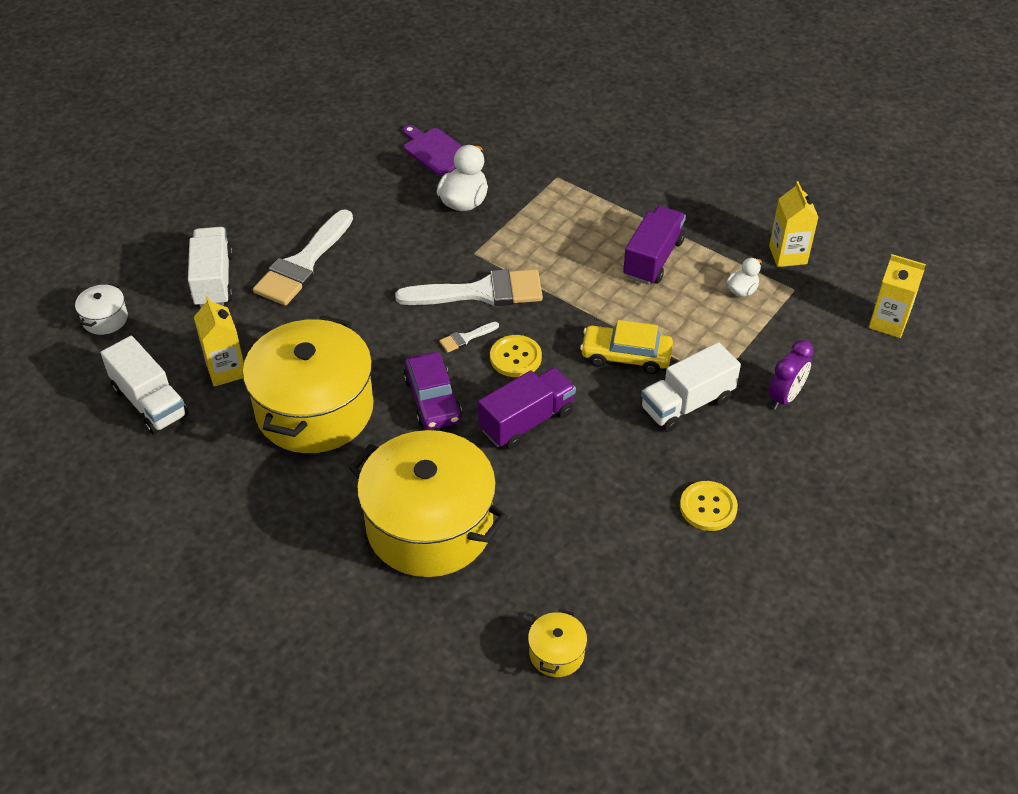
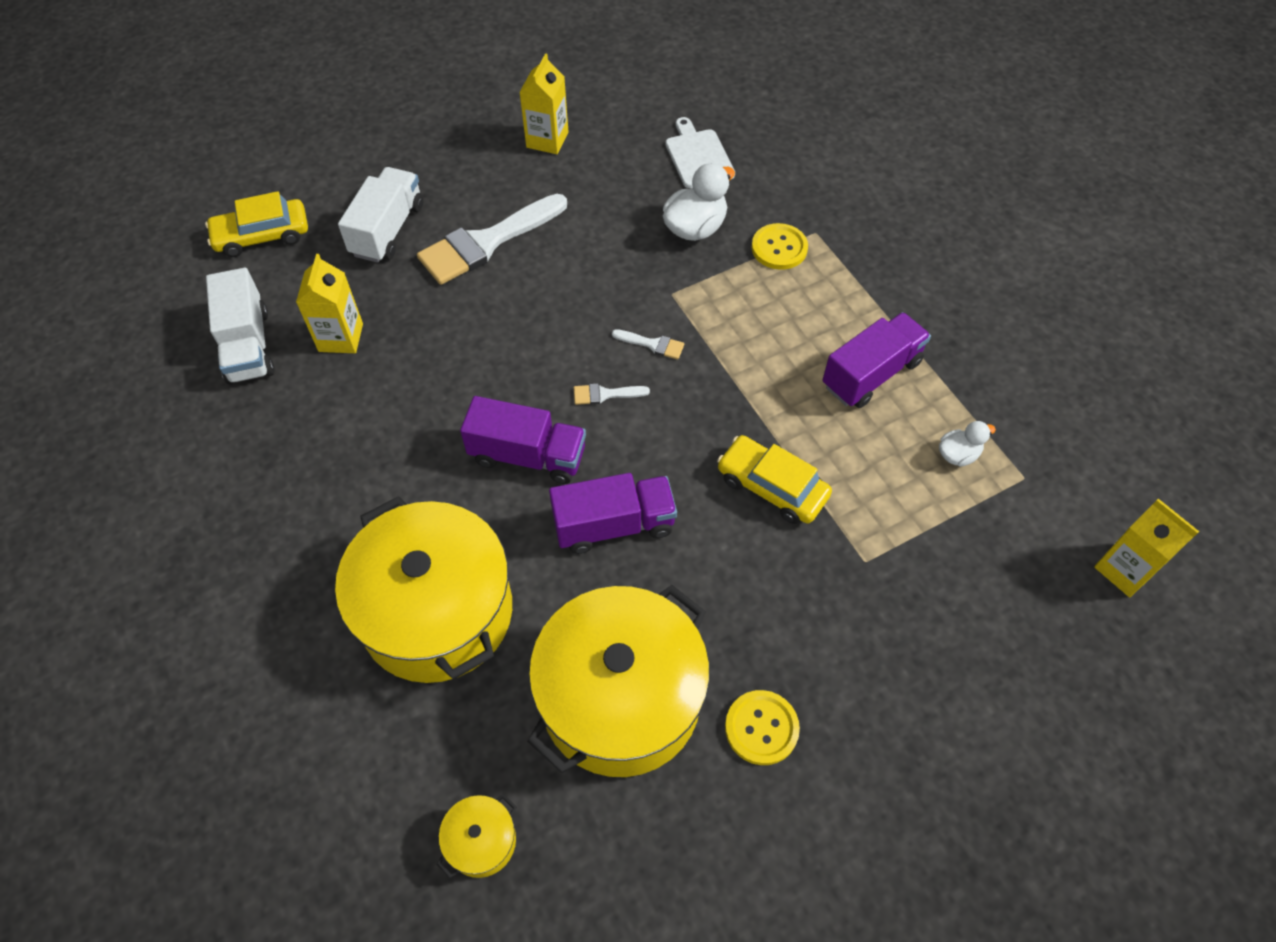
camera: 25 degrees right, 10 degrees up
white pot [75,284,128,335] -> yellow car [205,191,308,257]
yellow pot [243,316,373,453] -> yellow pot moved to [527,585,710,777]
white brush [395,269,543,306] -> white brush [612,329,684,359], size x0.42
purple cutting board [403,125,462,176] -> white cutting board [666,117,735,188]
purple car [403,352,462,430] -> purple truck [460,396,586,484]
yellow button [490,335,542,377] -> yellow button moved to [752,223,808,270]
white truck [641,342,741,432] -> none
purple clock [768,340,814,410] -> none
yellow carton [769,181,819,267] -> yellow carton moved to [519,53,569,154]

